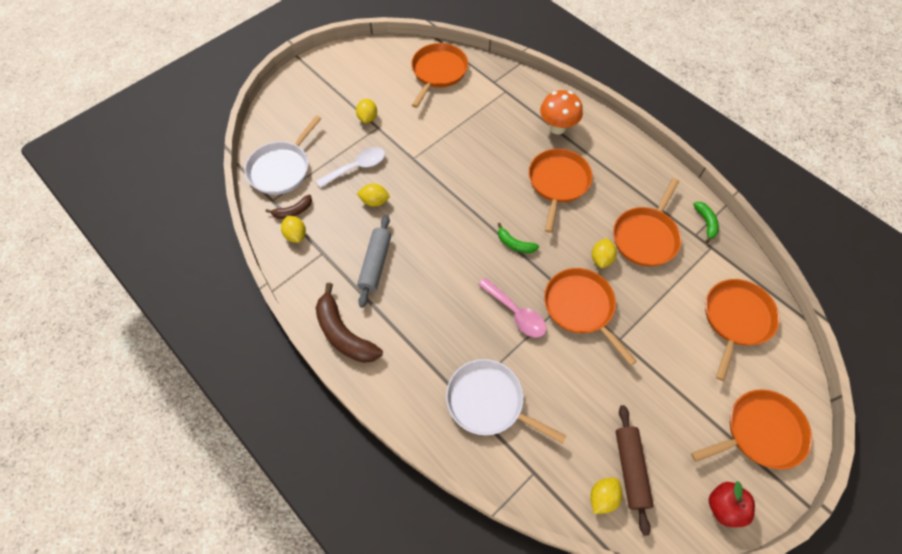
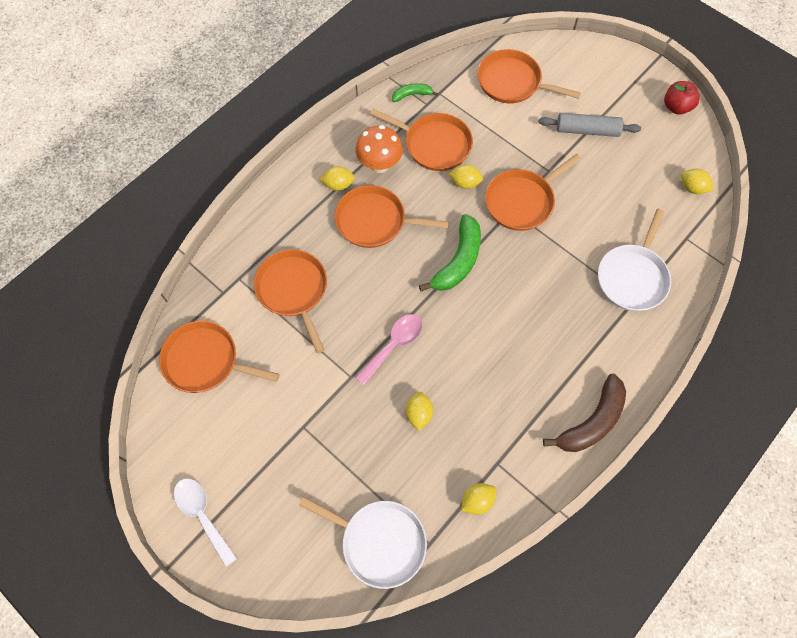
camera: 95 degrees left, 5 degrees up
brown banana [266,195,312,219] -> none
white spoon [316,147,385,188] -> white spoon moved to [174,478,237,567]
yellow lemon [356,99,377,123] -> yellow lemon moved to [320,166,355,191]
grey rolling pin [357,215,391,308] -> grey rolling pin moved to [539,113,641,137]
pink spoon [478,278,546,338] -> pink spoon moved to [355,314,423,385]
green banana [498,223,539,253] -> green banana [419,214,481,291], size x1.88
orange mushroom [540,90,583,134] -> orange mushroom moved to [355,125,403,173]
brown rolling pin [616,405,654,536] -> none
orange pan [691,389,812,470] -> orange pan moved to [254,249,327,353]

